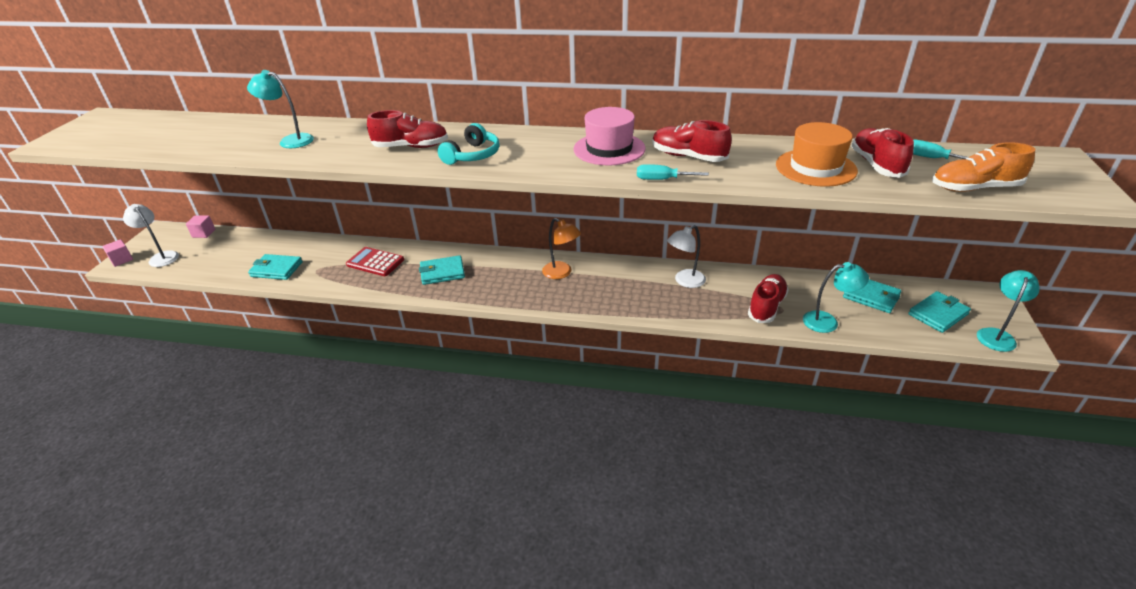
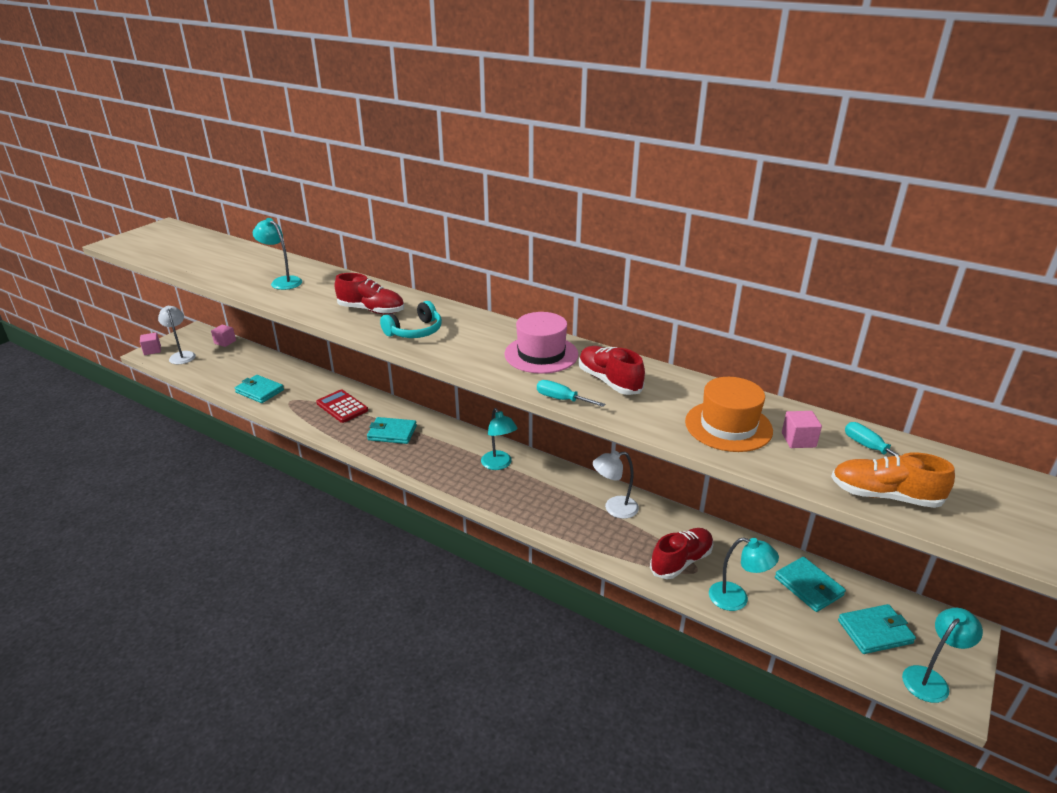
camera: 20 degrees right, 5 degrees down
orange lamp [542,218,581,279] -> turquoise lamp [481,408,517,470]
red shoe [851,128,914,178] -> pink cube [782,411,822,448]

